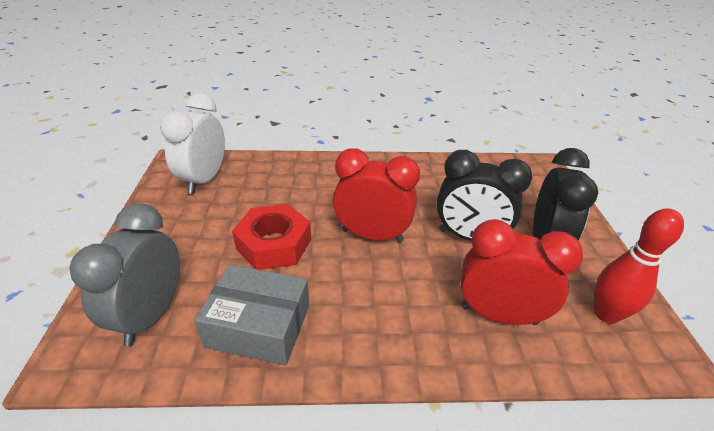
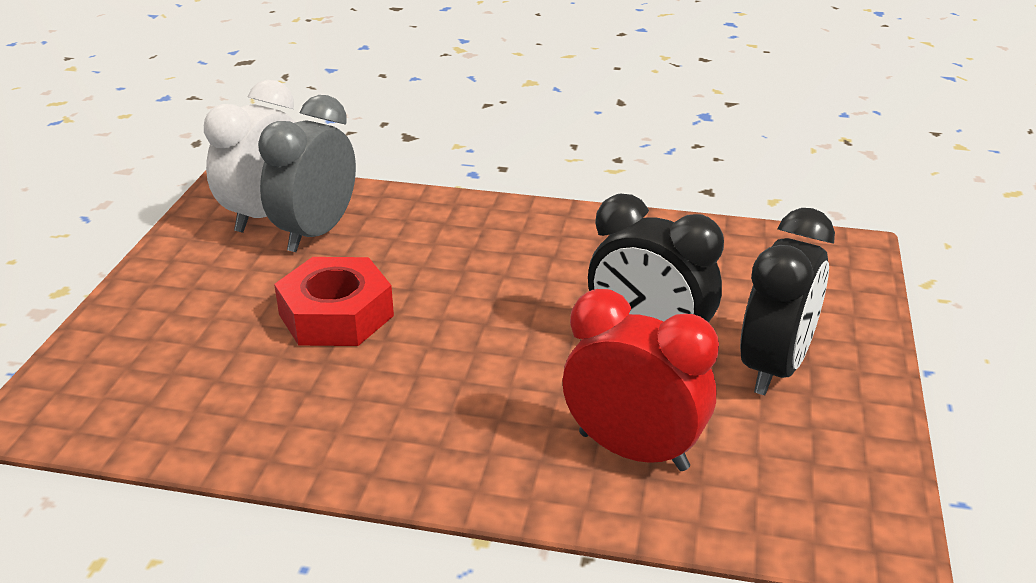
camera: 15 degrees right, 5 degrees down
grey clock [70,203,180,346] -> grey clock moved to [258,95,356,252]
grey box [194,264,309,365] -> none
red clock [333,148,420,242] -> none
red bowling pin [595,208,684,324] -> none

